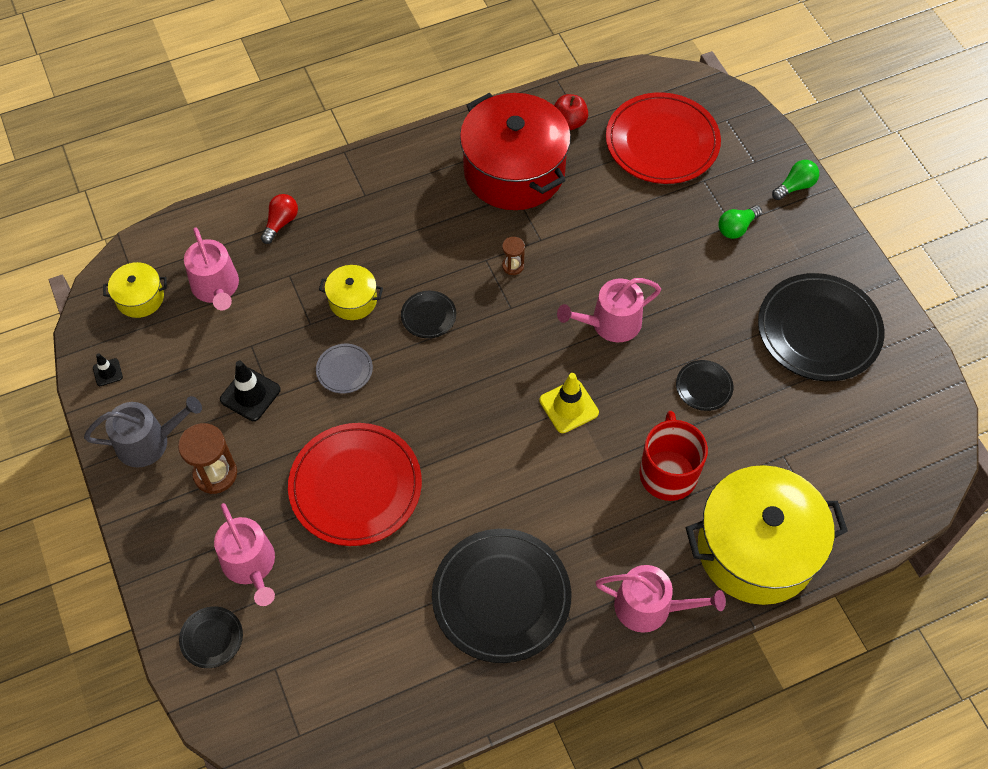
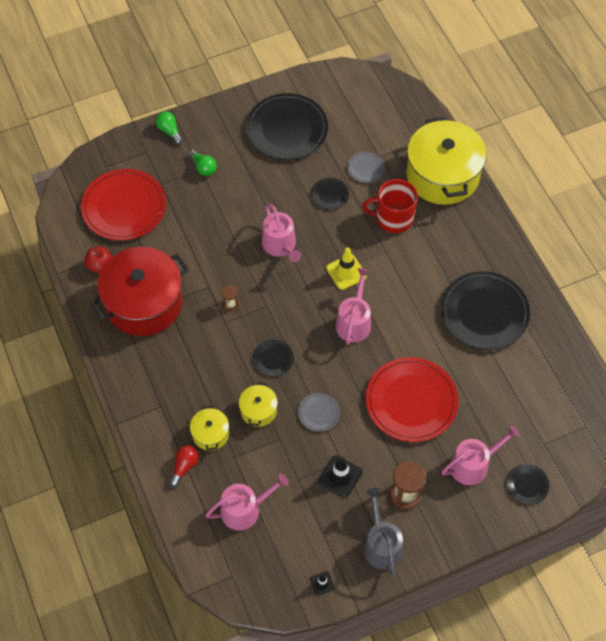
camera: 90 degrees left, 0 degrees up
yellow pot [103,262,167,318] -> yellow pot moved to [190,406,229,451]
red light bulb [261,194,298,244] -> red light bulb turned 90 degrees clockwise [169,445,199,487]
pink watering can [596,565,726,633] -> pink watering can moved to [336,268,371,345]
none -> grey plate [347,152,385,183]

